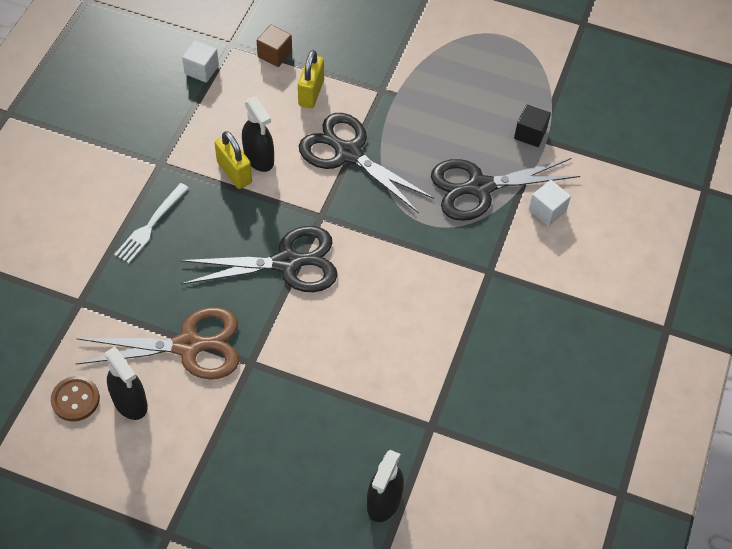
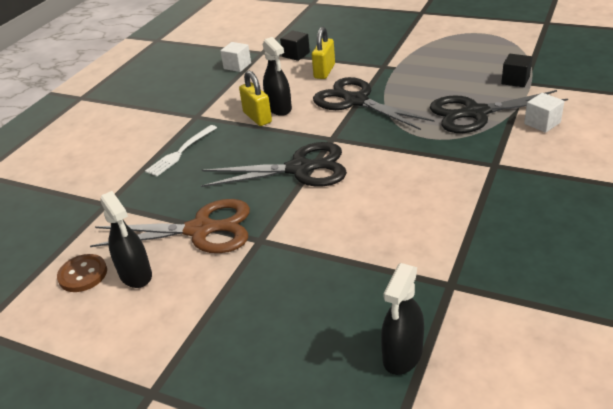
camera: 10 degrees right, 20 degrees down
brown cube [256,25,292,67] -> black cube [280,31,310,61]

